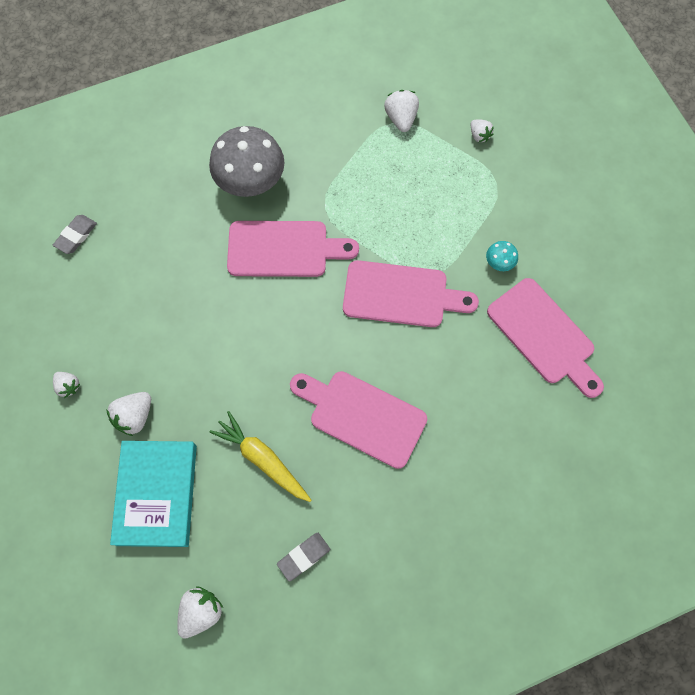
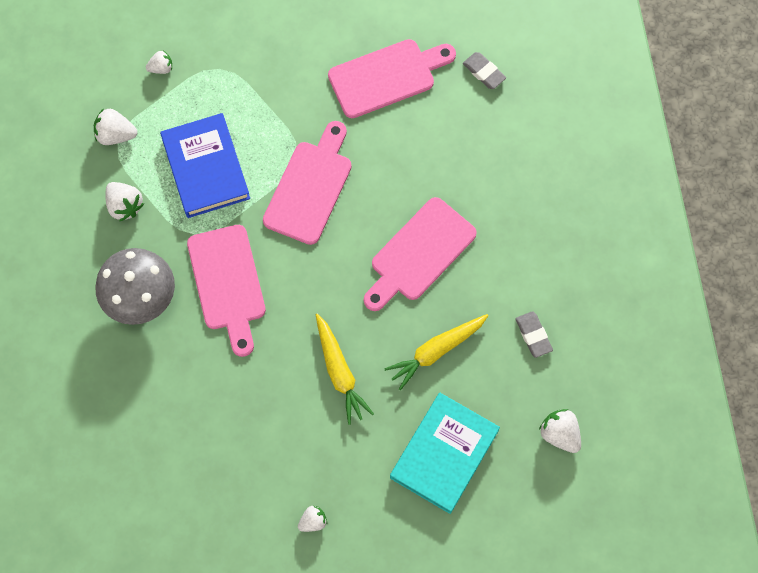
camera: 75 degrees left, 0 degrees up
grey eraser [53,215,97,254] -> grey eraser moved to [463,52,506,89]
white strawberry [106,392,151,436] -> white strawberry moved to [105,182,144,222]
turquoise book [110,441,197,547] -> turquoise book turned 75 degrees counterclockwise [390,393,500,514]
pink cutting board [227,221,359,277] -> pink cutting board turned 150 degrees clockwise [187,225,266,357]
turquoise mushroom [486,241,518,271] -> none
none -> blue book [160,113,250,218]
none -> yellow carrot [316,314,374,425]

